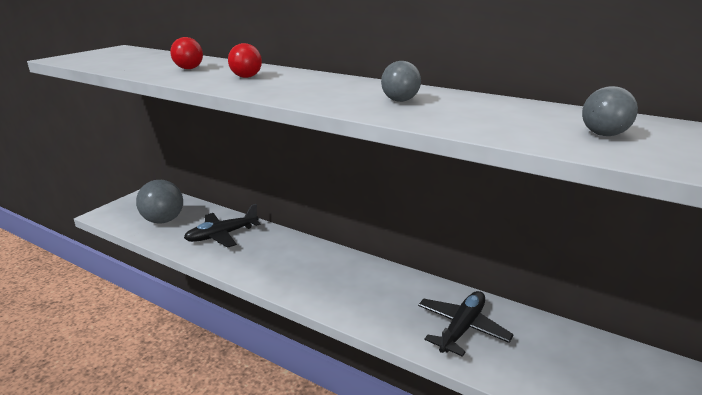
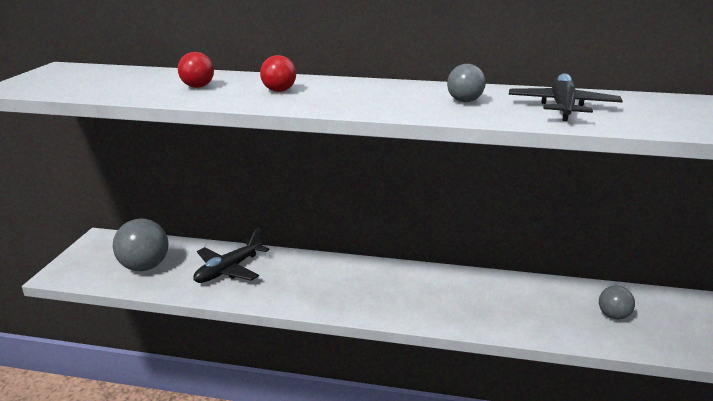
camera: 20 degrees left, 0 degrees up
black plane [418,291,514,357] -> black plane moved to [509,73,623,121]
grey ball [582,86,638,136] -> grey ball moved to [599,286,635,319]

